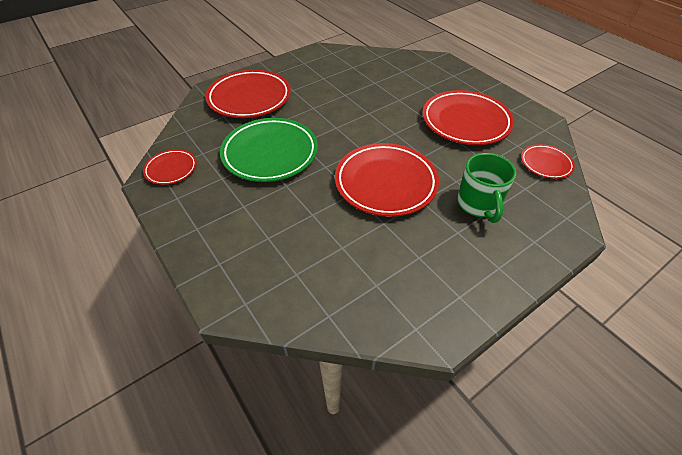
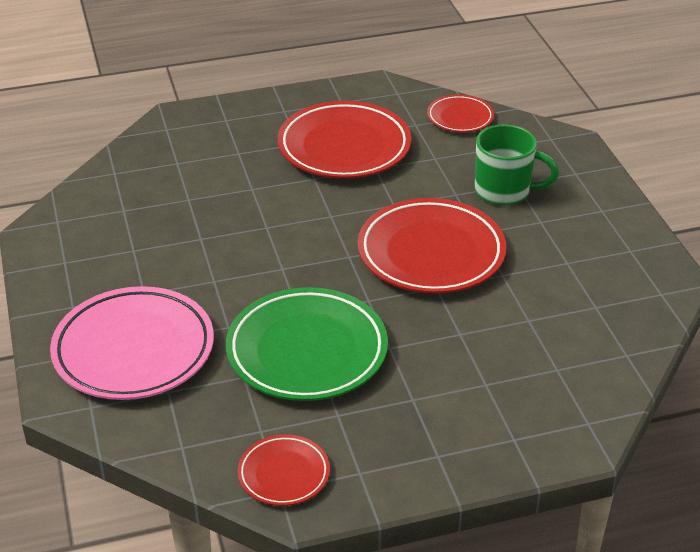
camera: 70 degrees left, 10 degrees down
red plate [205,70,291,118] -> pink plate [50,286,214,400]

